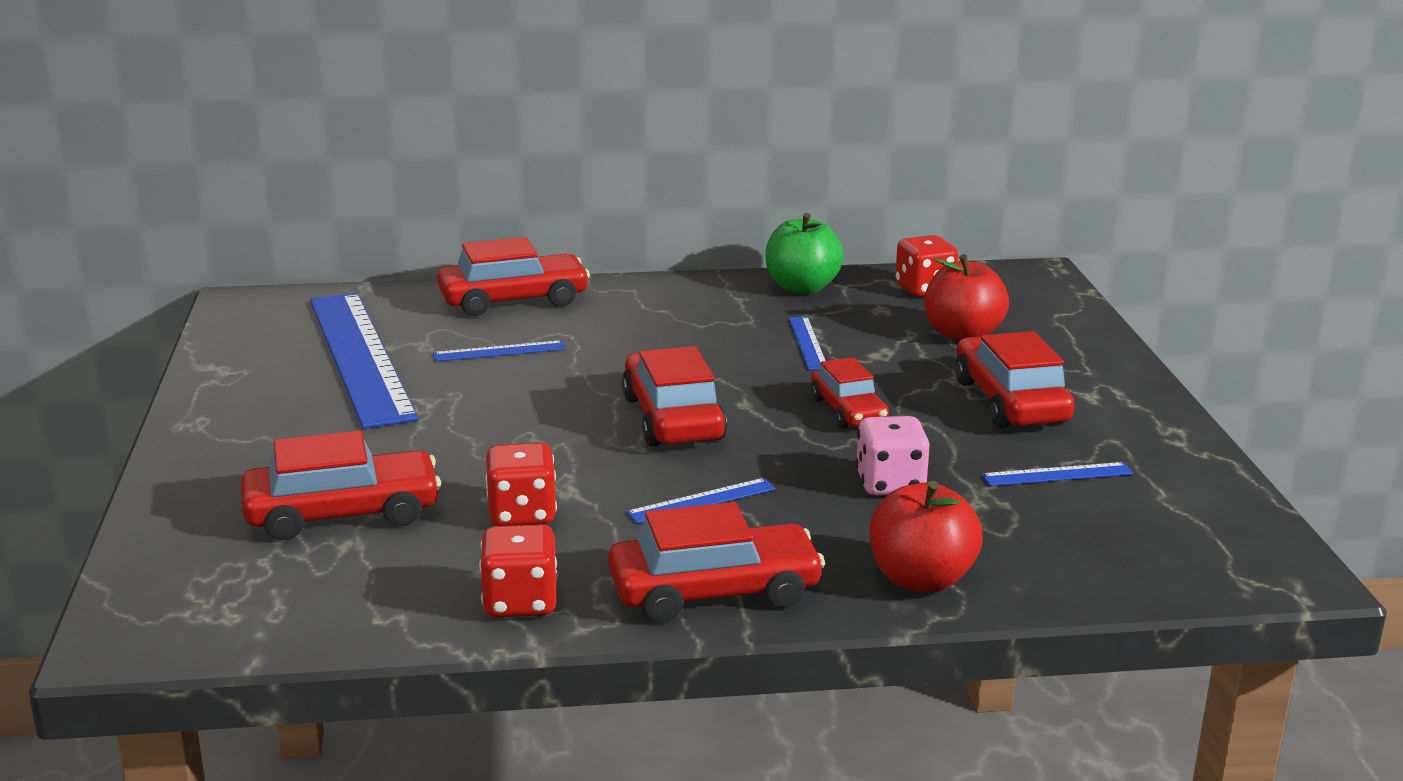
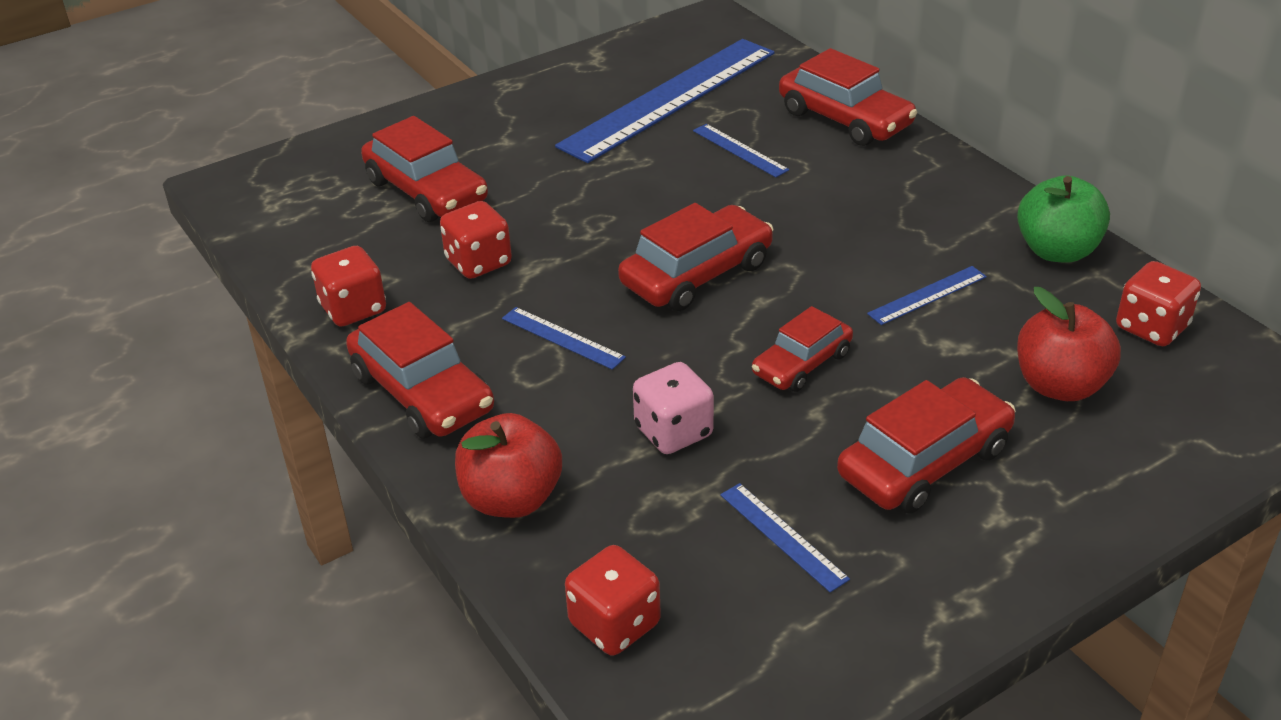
camera: 65 degrees right, 15 degrees up
none -> red dice [565,545,661,656]

